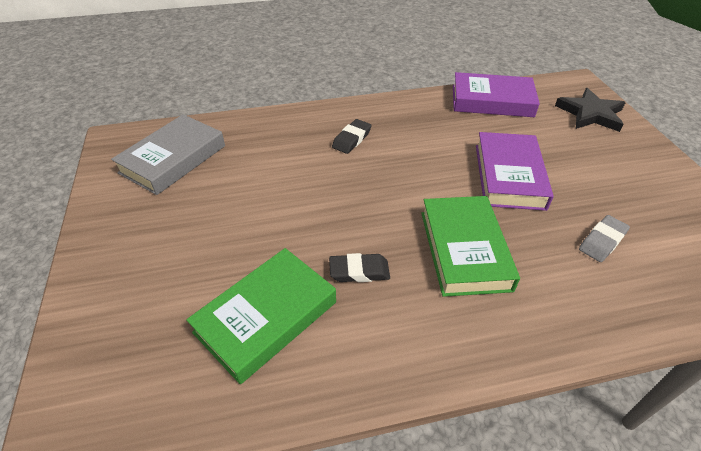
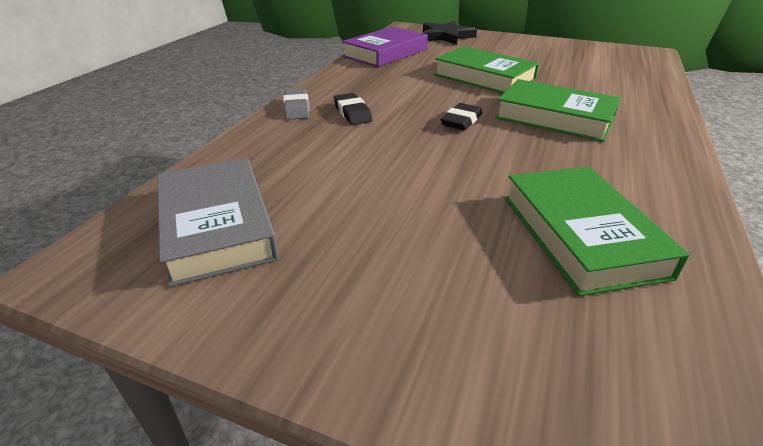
camera: 55 degrees left, 10 degrees down
black eraser [329,253,390,282] -> black eraser moved to [441,103,482,130]
purple book [476,132,554,211] -> green book [434,46,539,93]
grey eraser [579,215,630,262] -> grey eraser moved to [283,89,309,120]

